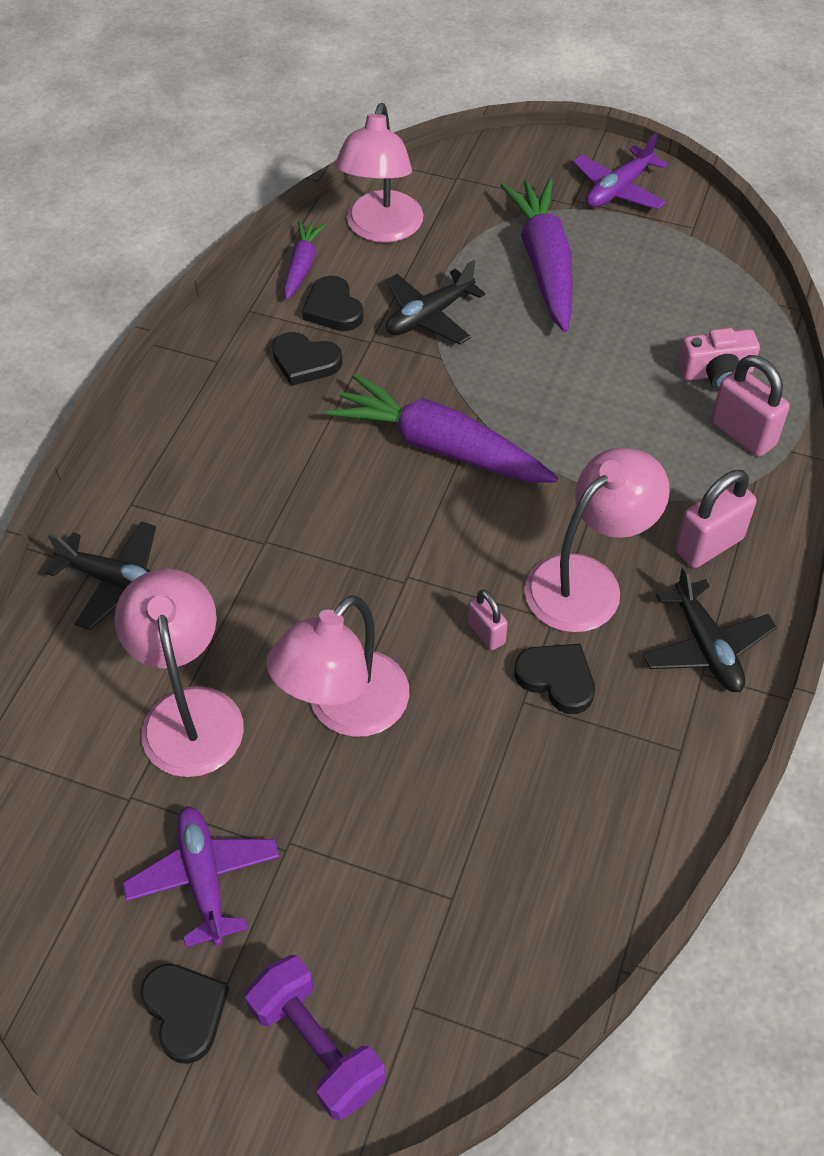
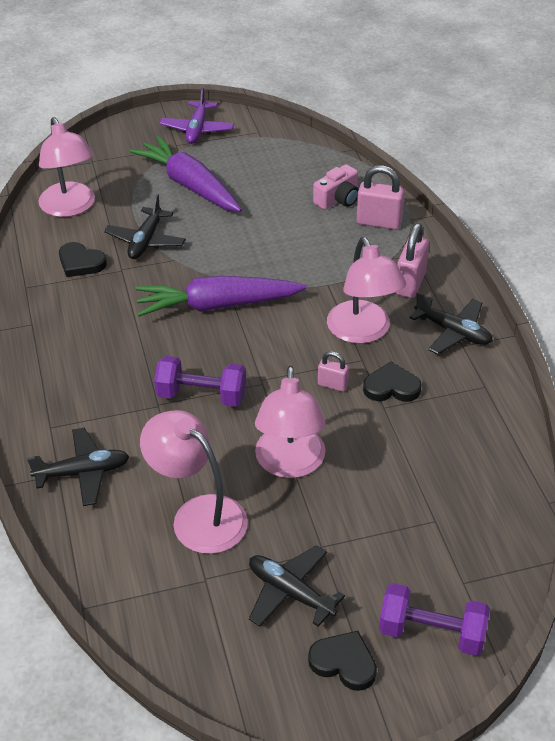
camera: 35 degrees left, 10 degrees down
purple plane [123,806,279,947] -> black plane [249,545,345,627]
black heart [272,332,343,386] -> none
purple carrot [284,221,326,300] -> none
pink lamp [524,448,670,633] -> pink lamp turned 150 degrees clockwise [327,237,406,344]
none -> purple dumbbell [154,356,246,407]

